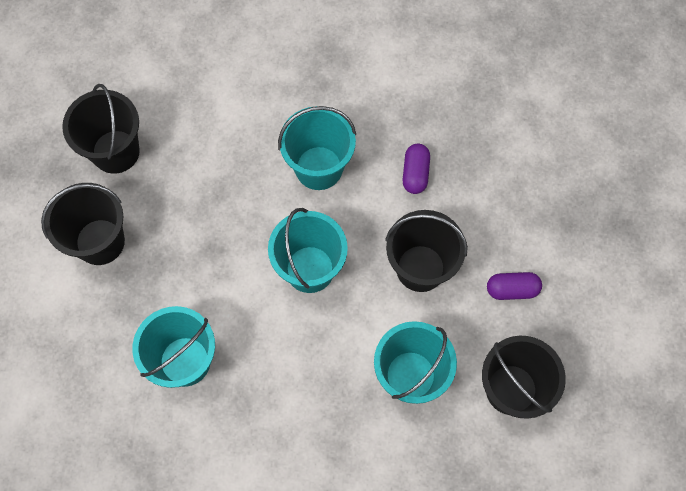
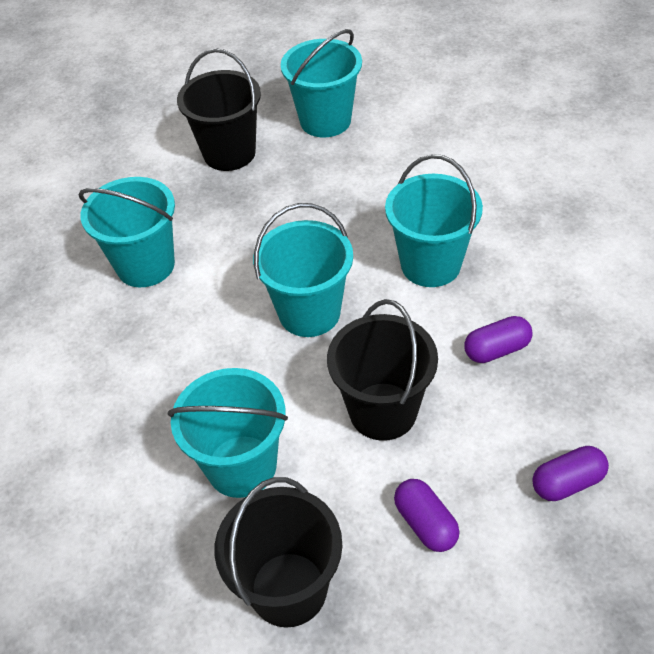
camera: 65 degrees right, 20 degrees down
black bucket [62,84,140,174] -> turquoise bucket [281,29,362,137]
none -> purple capsule [532,446,609,501]

